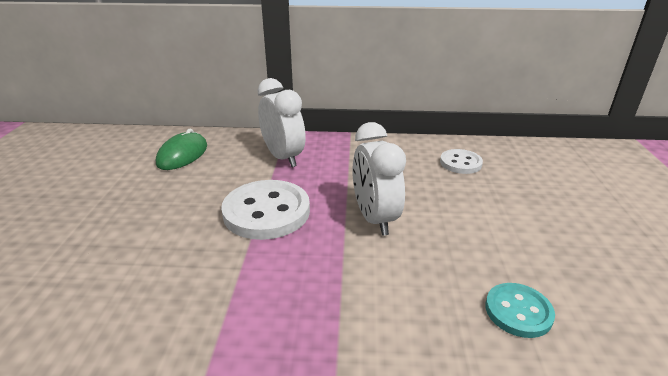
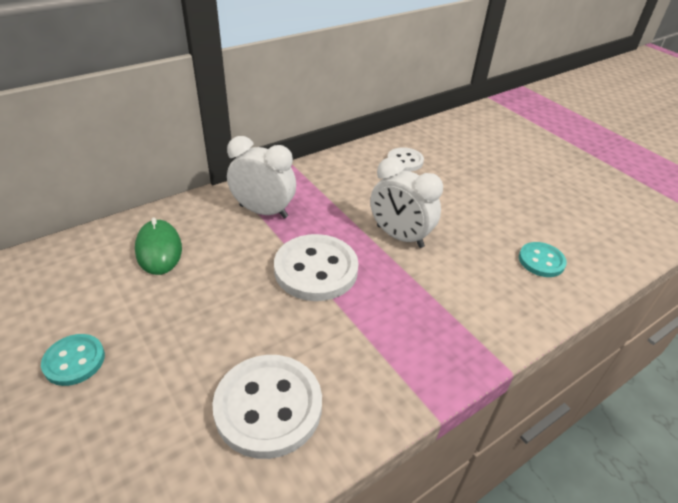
camera: 40 degrees left, 10 degrees up
none -> turquoise button [41,334,105,386]
none -> white button [212,355,322,459]

